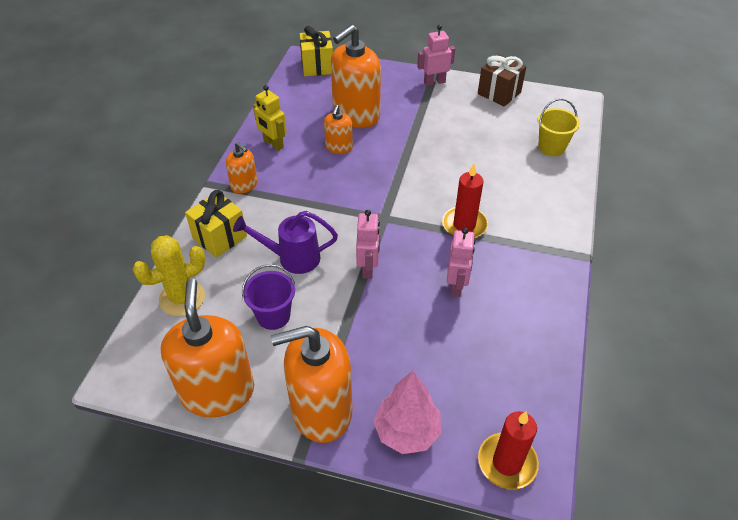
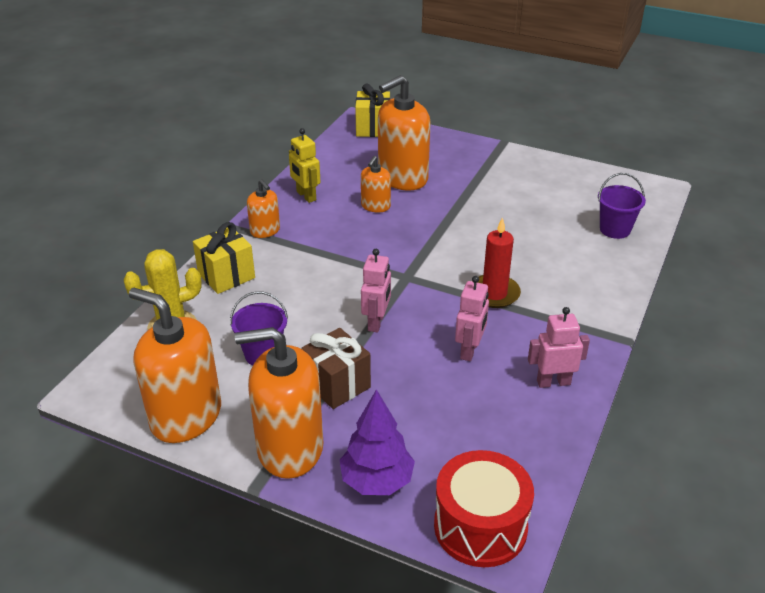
camera: 10 degrees right, 10 degrees down
orange soap dispenser [160,279,254,417] -> orange soap dispenser turned 60 degrees counterclockwise [129,288,221,443]
purple watering can [233,211,338,274] -> none
pink tree [373,371,441,454] -> purple tree [340,389,415,495]
pink robot [417,25,455,86] -> pink robot moved to [528,307,590,388]
brown gift [478,54,526,106] -> brown gift moved to [301,328,371,409]
red candle [478,411,539,490] -> red drum [434,450,534,567]
yellow bucket [538,98,580,156] -> purple bucket [598,173,646,239]

